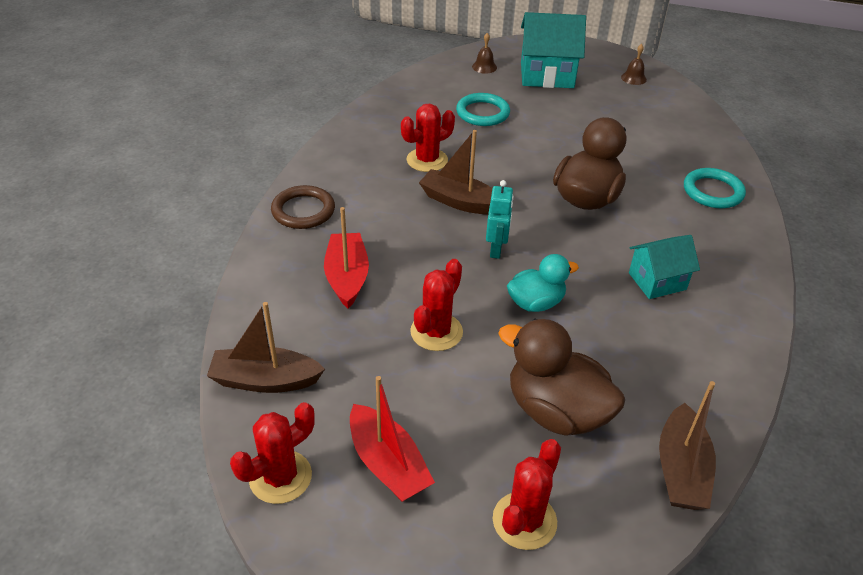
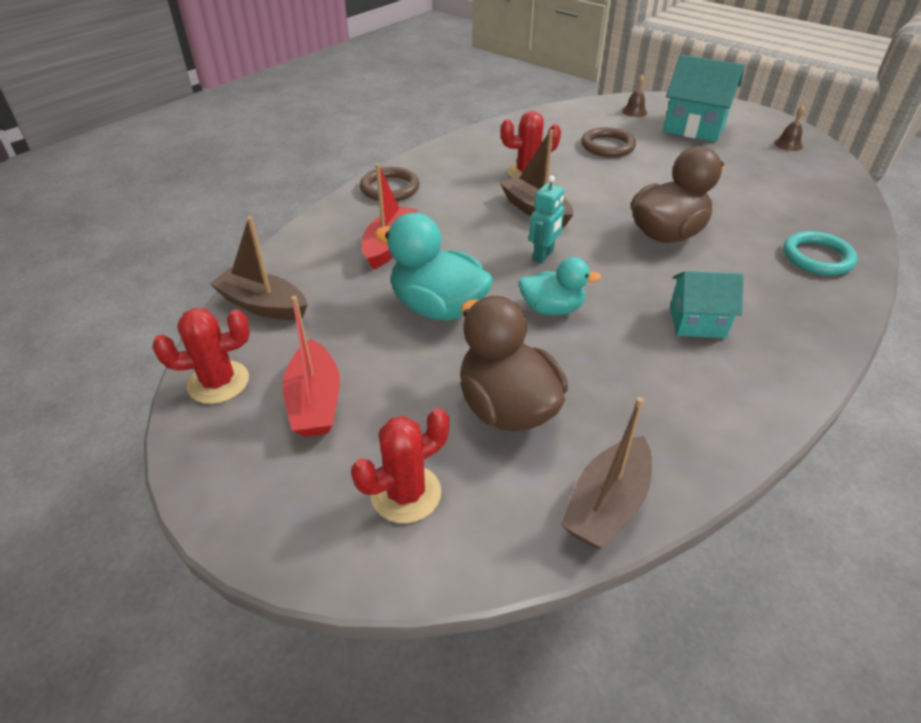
camera: 25 degrees right, 0 degrees up
red cactus [410,259,463,351] -> turquoise duck [375,213,493,321]
turquoise ring [456,93,510,126] -> brown ring [581,127,636,157]

